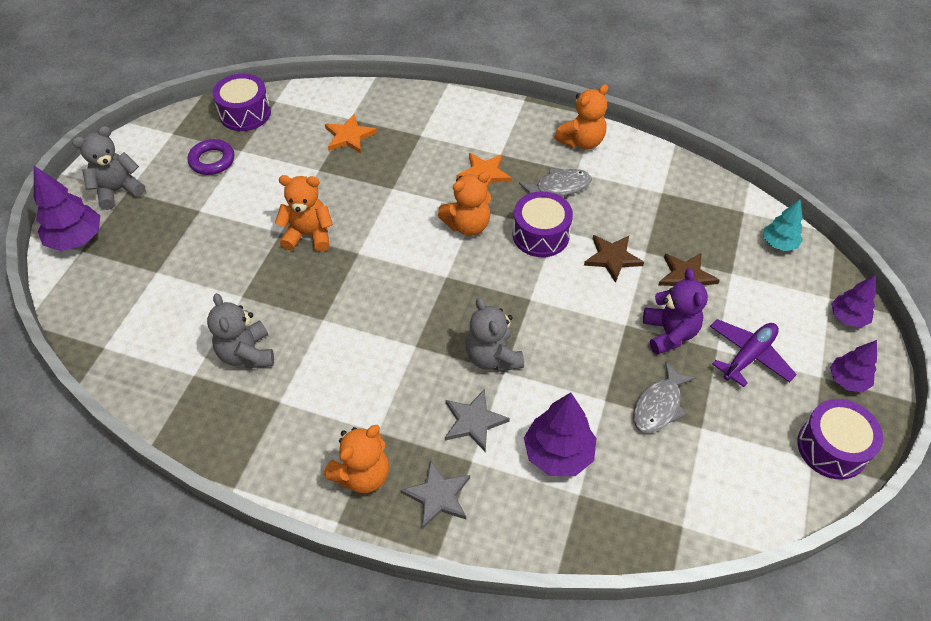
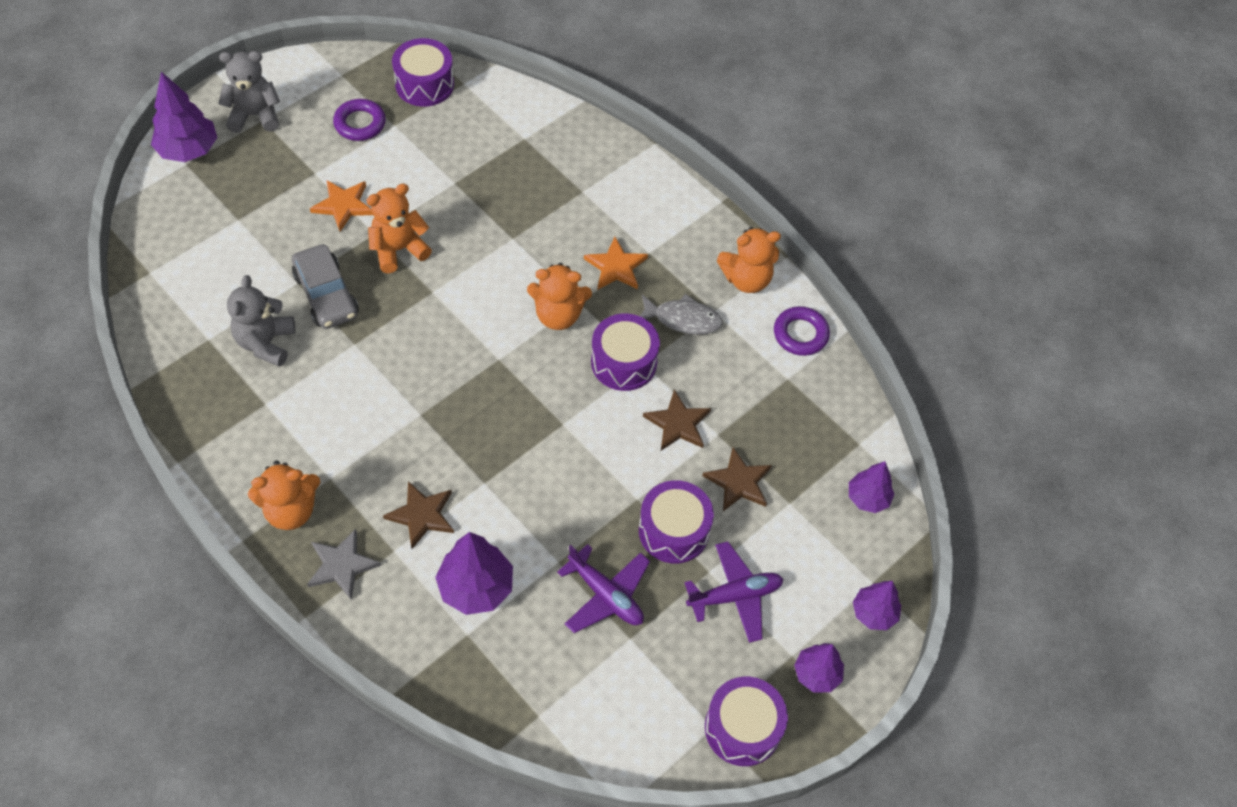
camera: 25 degrees right, 5 degrees up
orange teddy bear [275,175,333,252] -> orange teddy bear turned 60 degrees counterclockwise [366,184,432,273]
orange star [325,114,377,153] -> orange star moved to [310,180,373,232]
grey star [445,389,510,452] -> brown star [383,481,454,549]
grey teddy bear [466,298,524,372] -> none
grey fish [633,361,696,433] -> purple plane [557,544,650,633]
purple teddy bear [643,268,708,355] -> purple drum [639,480,714,563]
turquoise tree [763,199,803,251] -> purple tree [849,461,894,513]
none -> grey car [292,244,359,329]
none -> purple ring [774,306,830,356]

